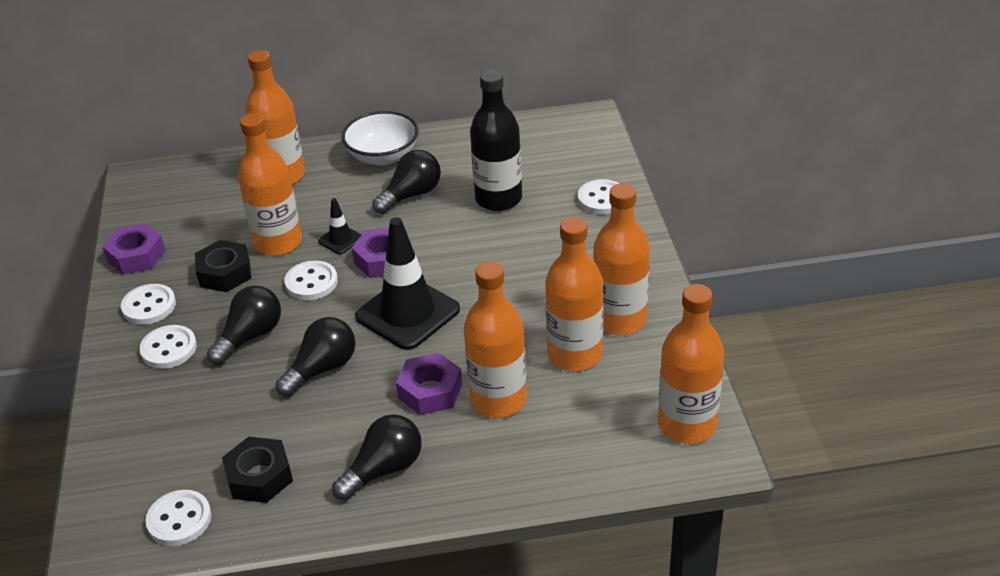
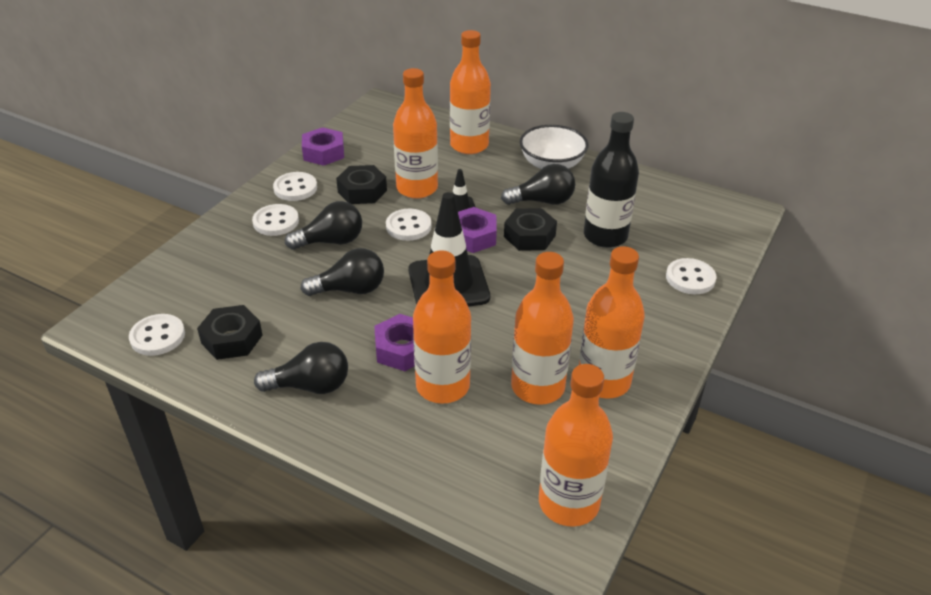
camera: 35 degrees right, 0 degrees up
none -> black nut [504,208,557,251]

